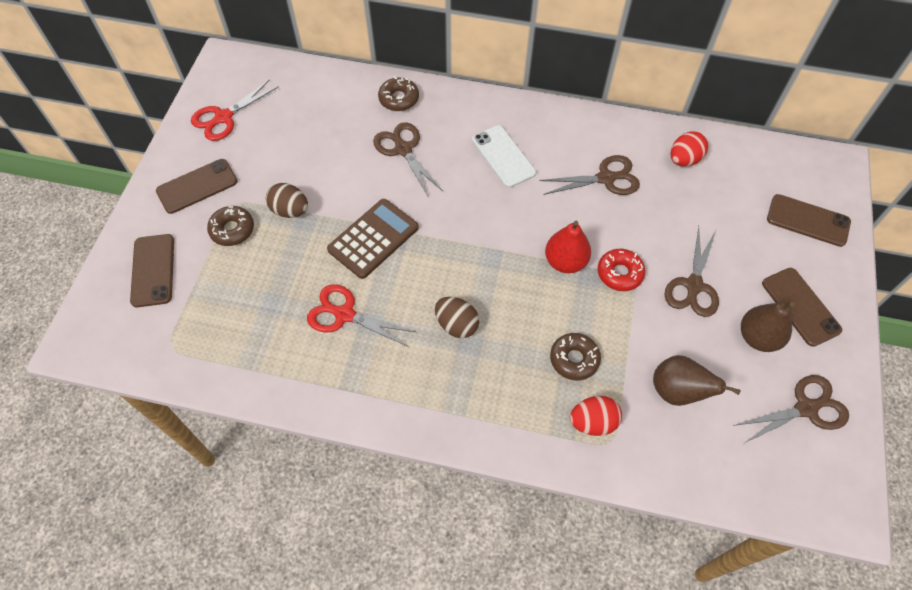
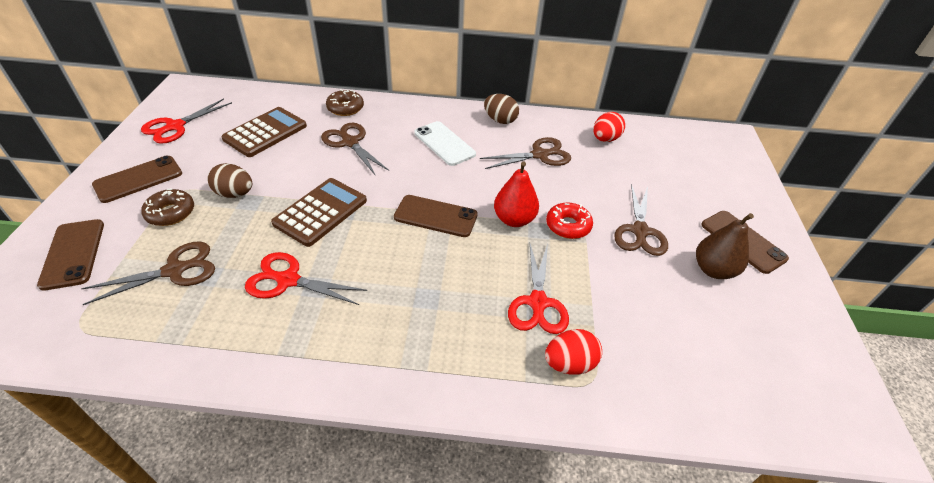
camera: 10 degrees left, 15 degrees down
brown egg [435,297,479,338] -> brown egg moved to [484,94,519,124]
brown donut [550,333,601,380] -> red scissors [508,244,569,334]
brown pear [653,355,741,406] -> none
brown scissors [733,375,849,444] -> brown scissors moved to [81,242,215,305]
brown phone [767,194,851,247] -> brown phone moved to [394,195,478,237]
none -> brown calculator [222,107,307,157]

